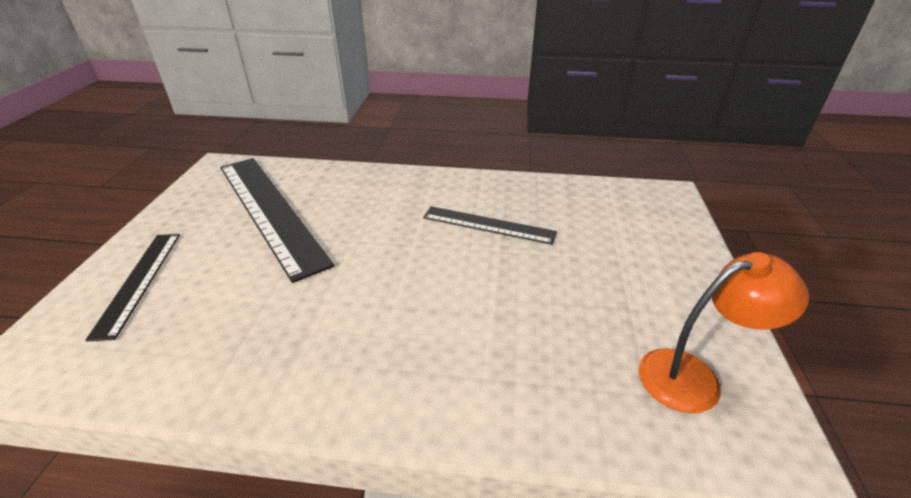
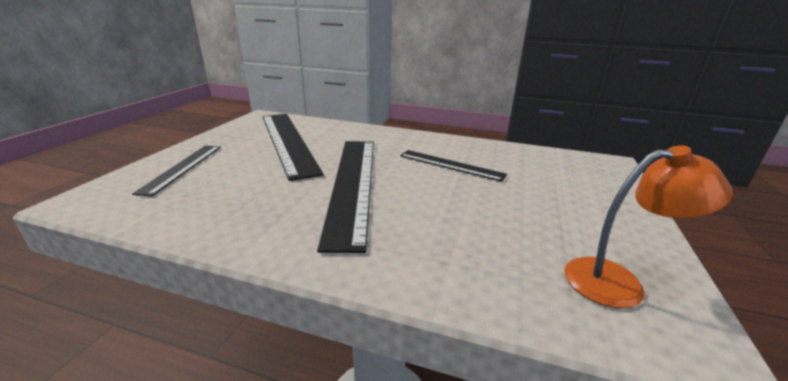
camera: 10 degrees right, 10 degrees down
none -> black ruler [317,141,374,253]

